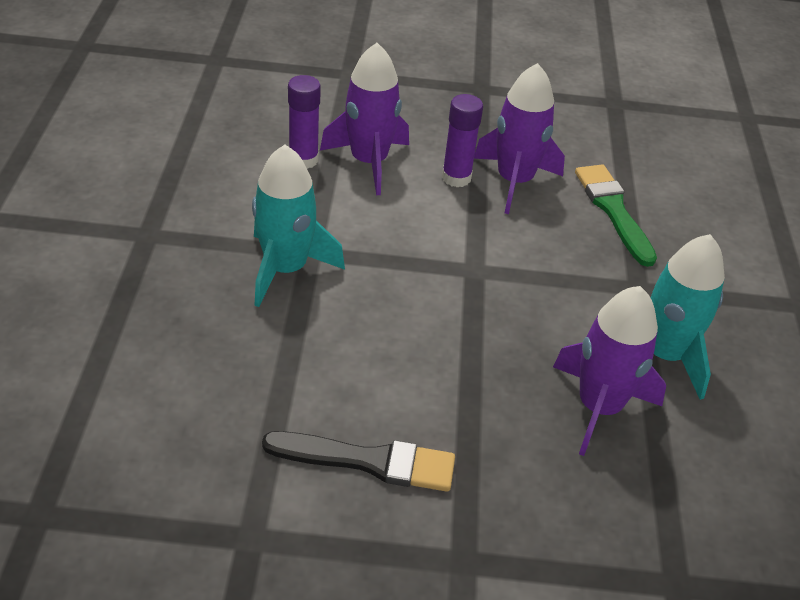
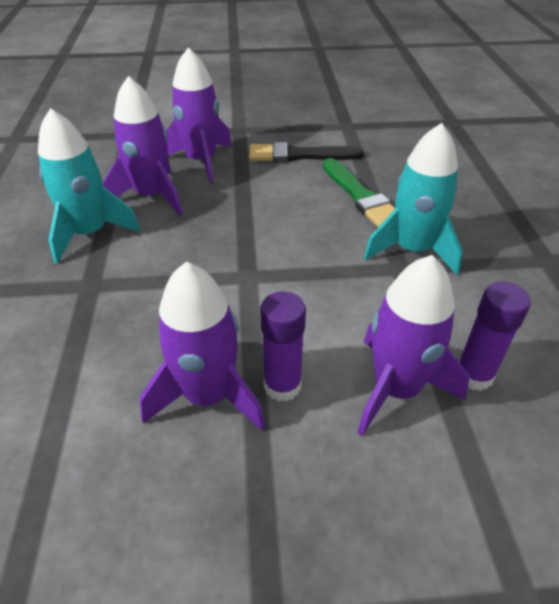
camera: 175 degrees right, 0 degrees up
green brush [575,164,657,267] -> green brush moved to [323,158,395,227]
none -> purple rocket [167,47,232,183]

